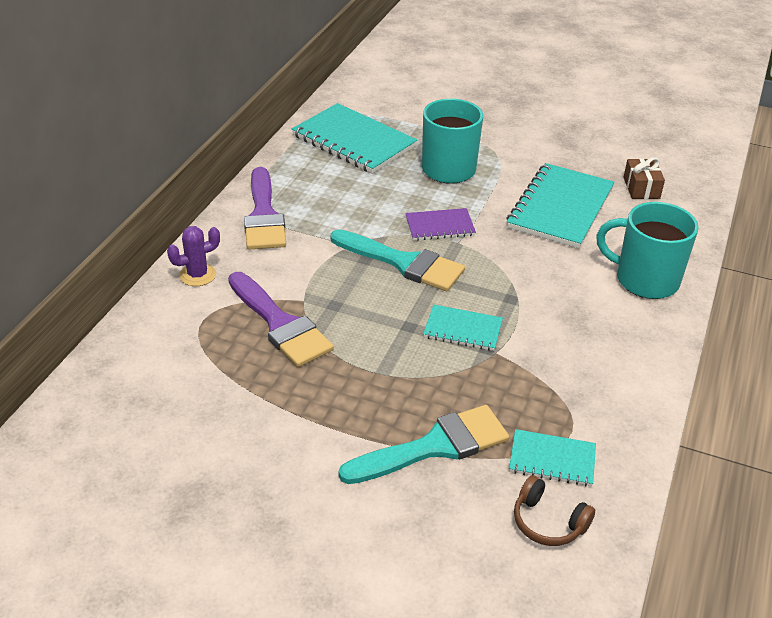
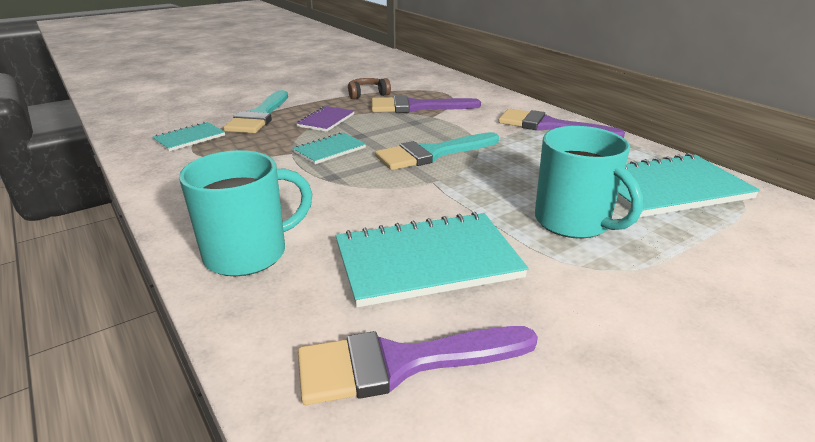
camera: 125 degrees right, 10 degrees down
purple cactus [167,226,220,286] -> none
purple notebook [405,208,476,241] -> purple notebook moved to [296,106,354,132]
turquoise notebook [507,163,614,248] -> turquoise notebook turned 75 degrees counterclockwise [336,212,529,307]
brown headphones [514,475,595,546] -> brown headphones moved to [348,78,391,99]
brown gift [623,157,665,199] -> purple brush [298,326,538,405]

